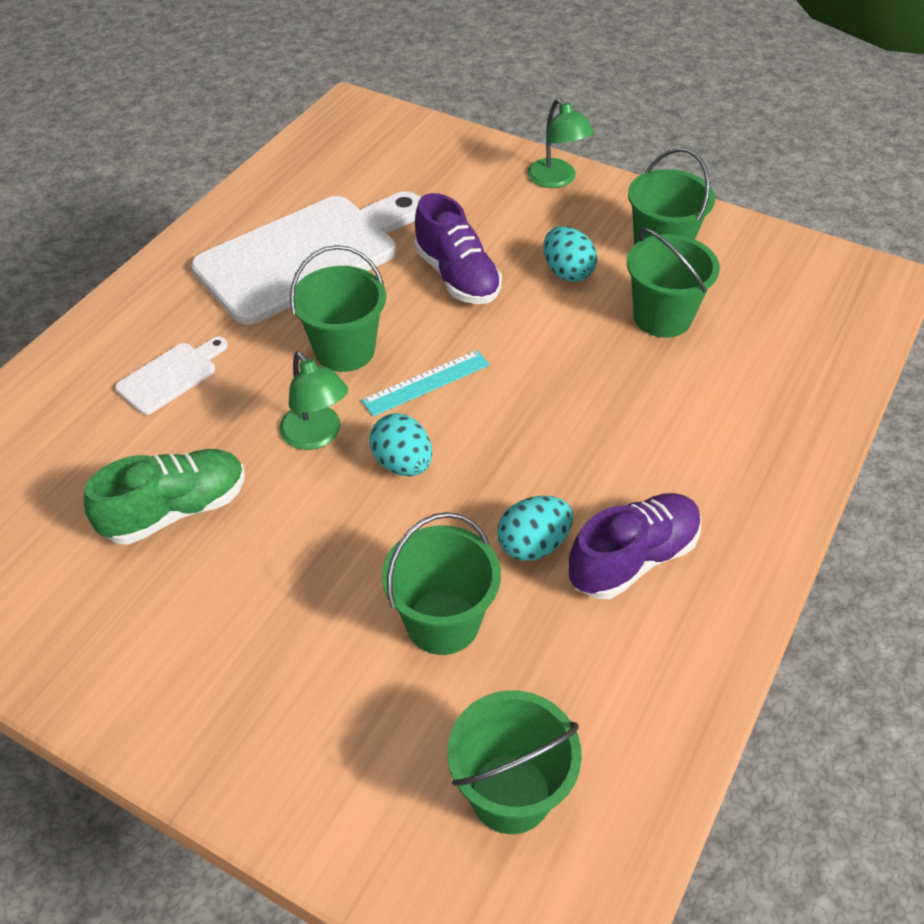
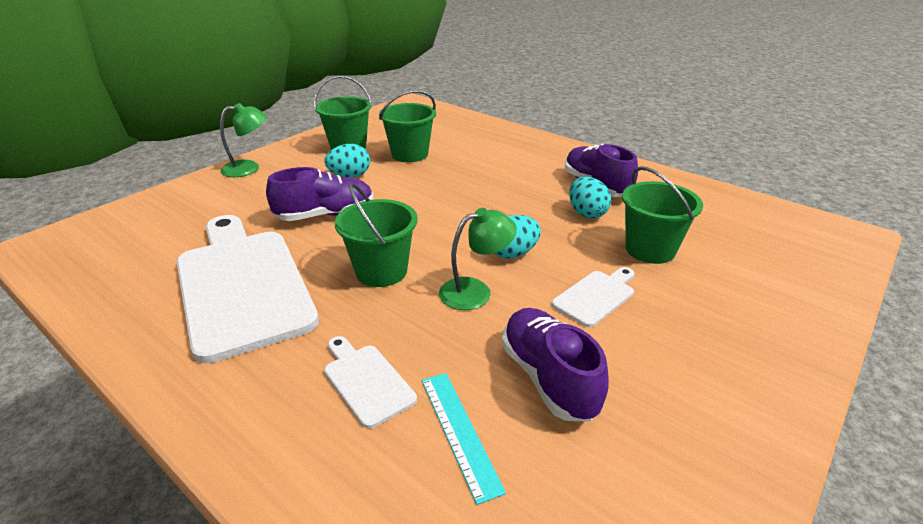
camera: 80 degrees left, 15 degrees down
green shoe [84,449,245,545] -> purple shoe [502,308,609,422]
turquoise ruler [361,350,490,416] -> turquoise ruler moved to [422,373,506,505]
green bucket [447,690,582,834] -> none
none -> white cutting board [552,267,634,327]

